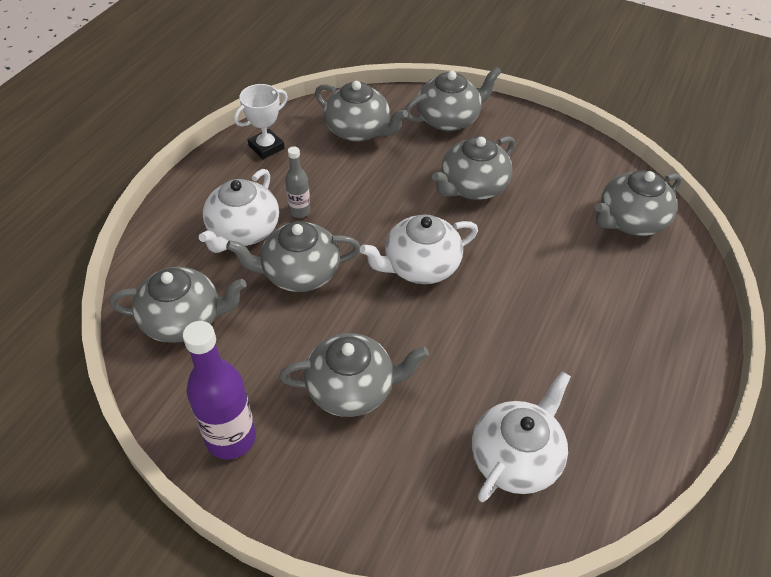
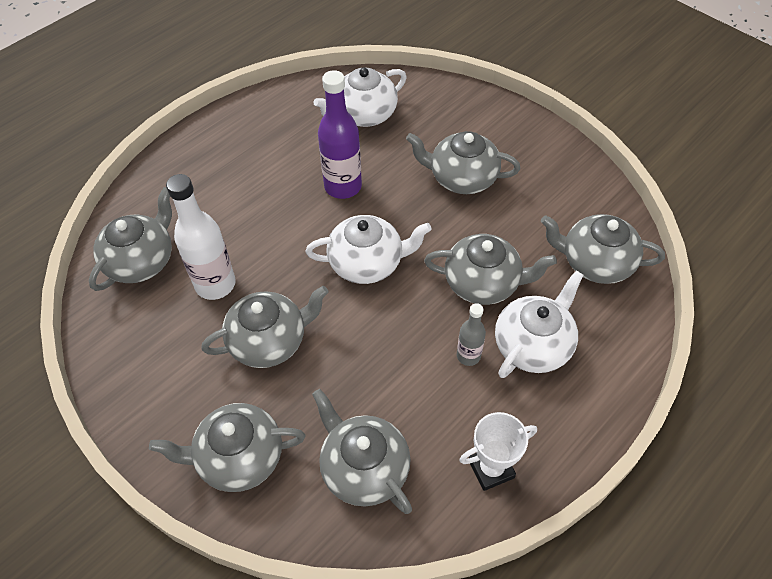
camera: 160 degrees left, 5 degrees up
purple bottle [183,321,256,460] -> purple bottle moved to [318,70,362,199]
grey teapot [595,170,682,236] -> grey teapot turned 45 degrees counterclockwise [89,187,172,291]
none -> white bottle [166,174,236,300]

